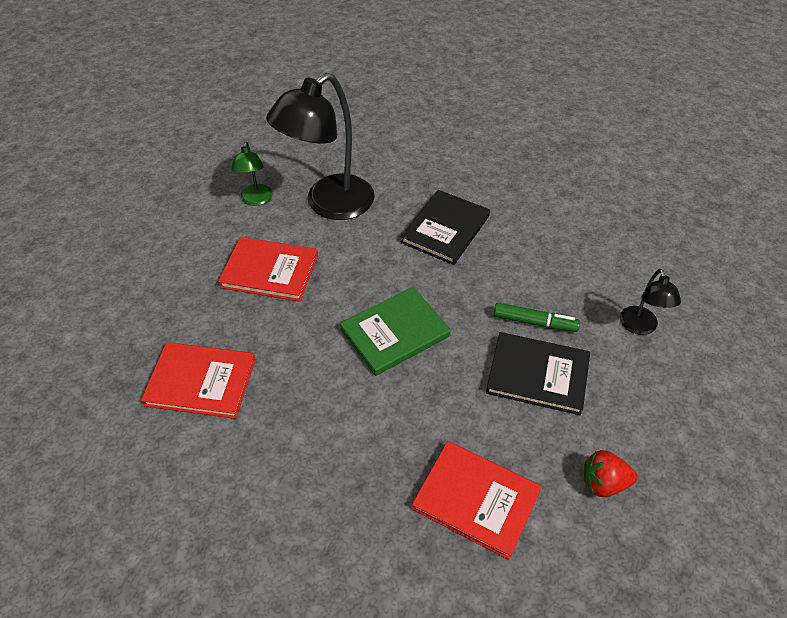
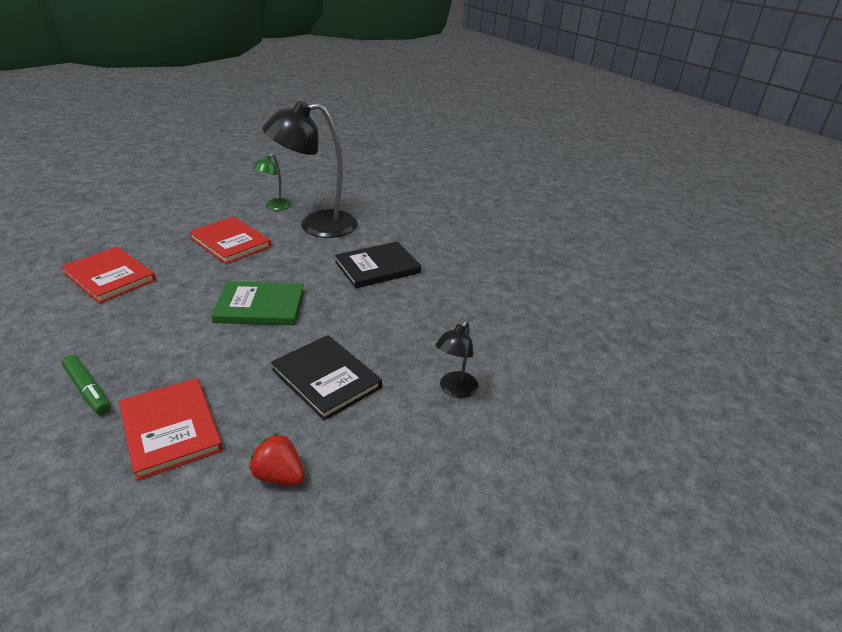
camera: 30 degrees right, 15 degrees down
green marker [494,303,580,332] -> green marker moved to [62,355,110,415]

